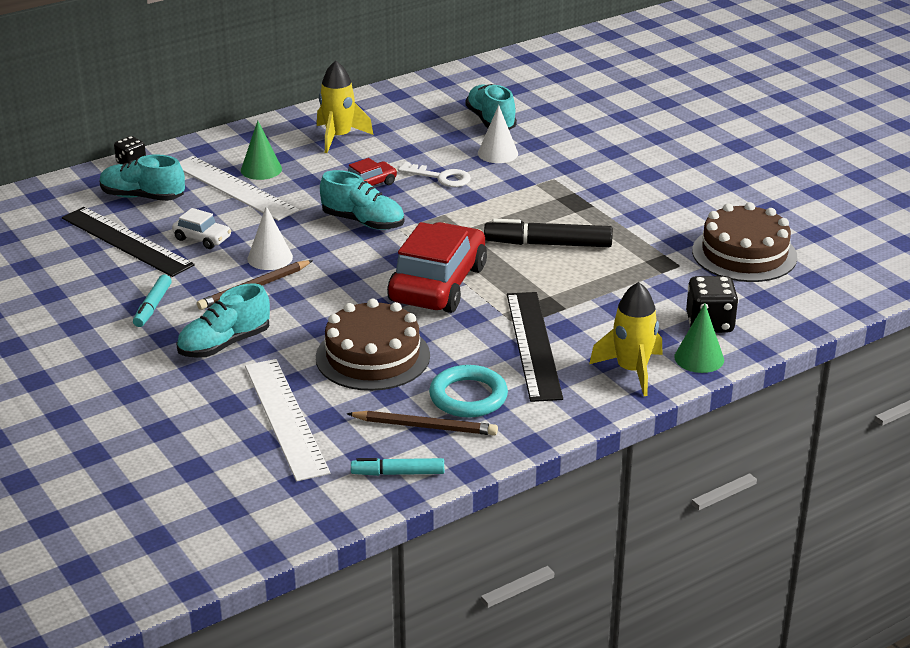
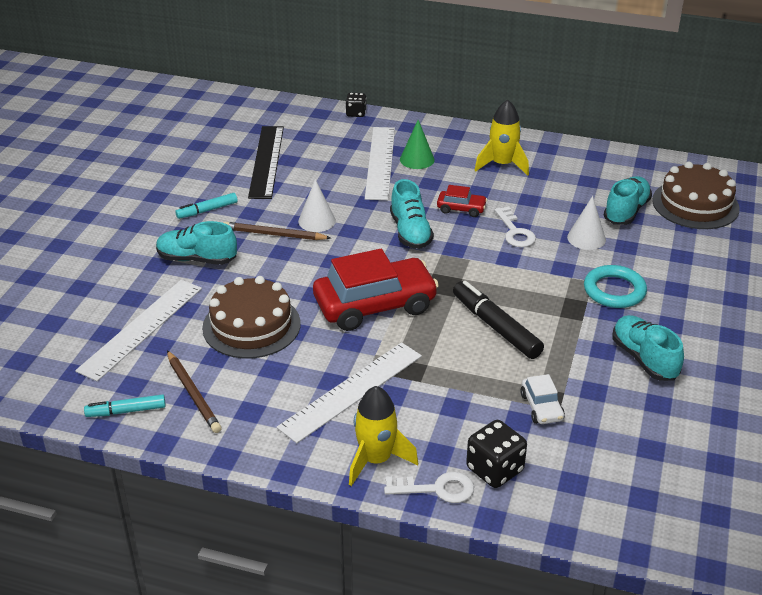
camera: 50 degrees right, 5 degrees up
turquoise shoe [99,154,185,201] -> turquoise shoe moved to [613,315,684,381]
white car [172,208,231,249] -> white car moved to [520,374,565,424]
turquoise marker [351,458,444,476] -> turquoise marker turned 60 degrees counterclockwise [84,394,166,417]
turquoise ring [429,365,508,417] -> turquoise ring moved to [584,265,647,308]
black ruler [507,292,563,402] -> white ruler [277,342,422,443]
green cone [674,304,724,373] -> white key [384,472,474,503]
brown cake [692,202,797,282] -> brown cake moved to [652,162,740,229]

